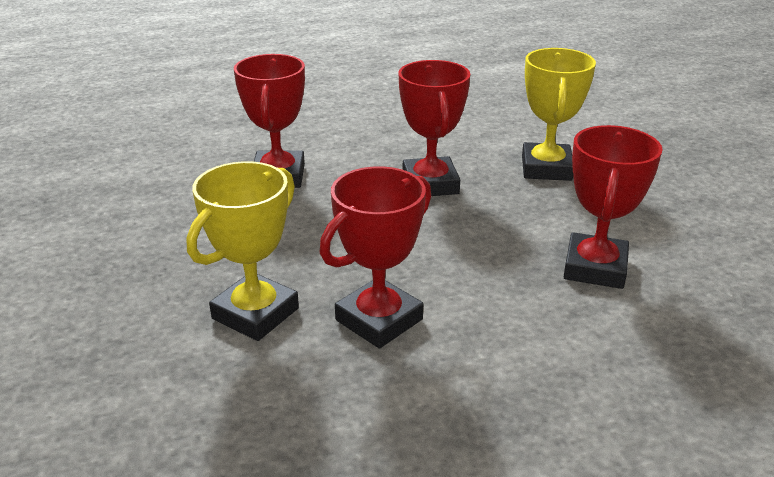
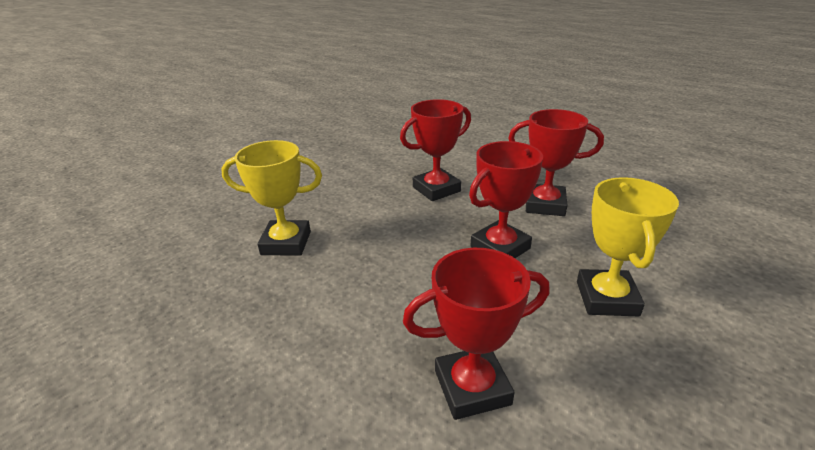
camera: 60 degrees right, 0 degrees up
red trophy [320,166,431,349] -> red trophy moved to [508,109,604,216]
yellow trophy [522,48,596,181] -> yellow trophy turned 60 degrees counterclockwise [577,177,679,316]

